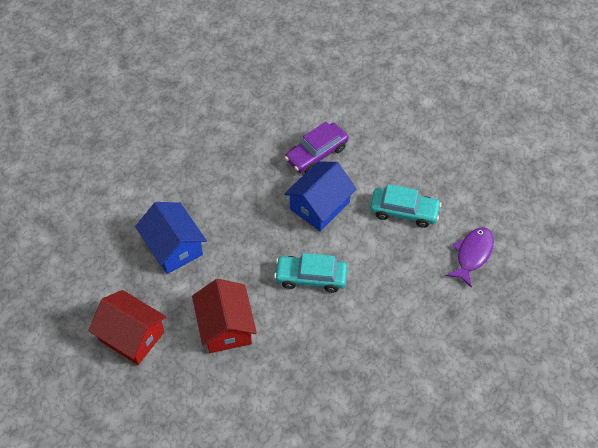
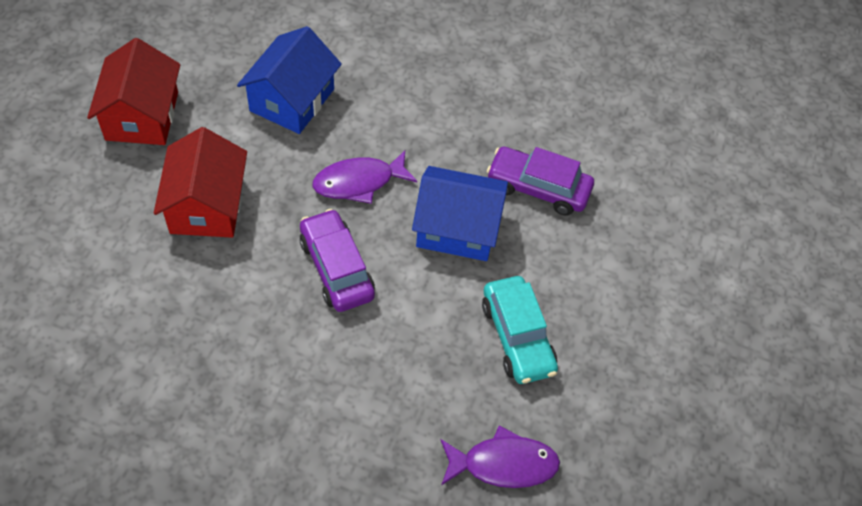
camera: 55 degrees right, 0 degrees up
red house [192,279,257,353] -> red house turned 45 degrees counterclockwise [154,127,247,238]
turquoise car [274,253,347,293] -> purple car [300,209,375,312]
none -> purple fish [313,150,417,204]

